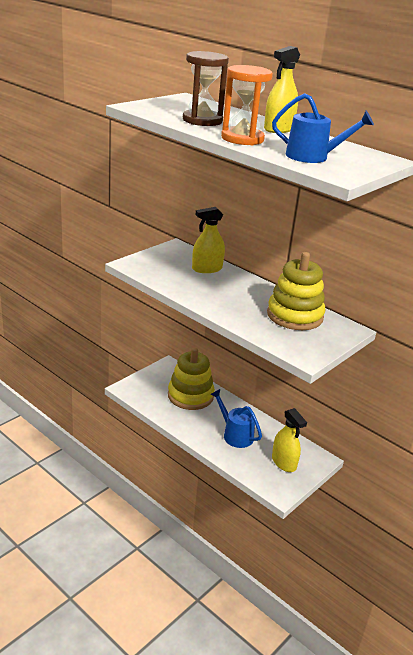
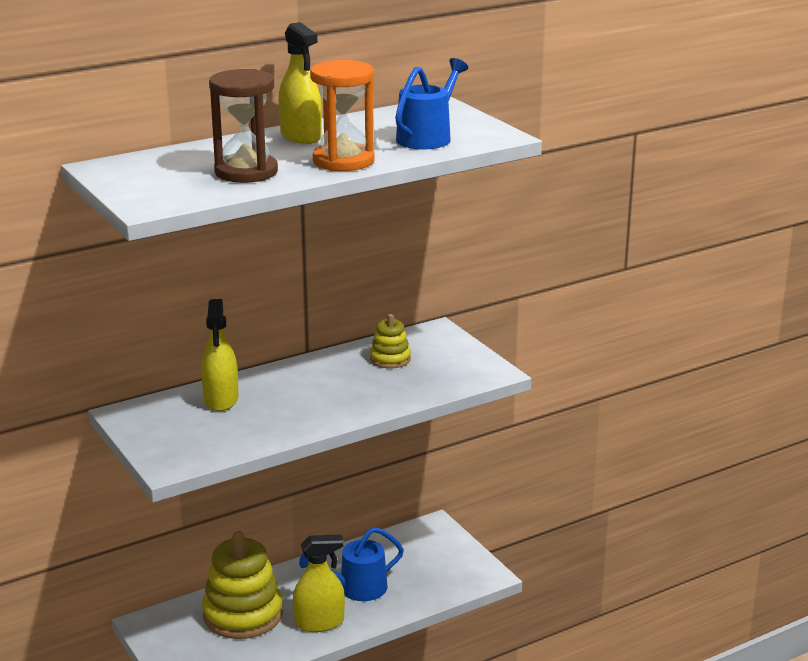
camera: 70 degrees left, 5 degrees down
yellow stacking toy [267,252,325,330] -> yellow stacking toy [370,314,411,368], size x0.50
yellow spray bottle [272,408,307,472] -> yellow spray bottle moved to [293,535,345,632]

